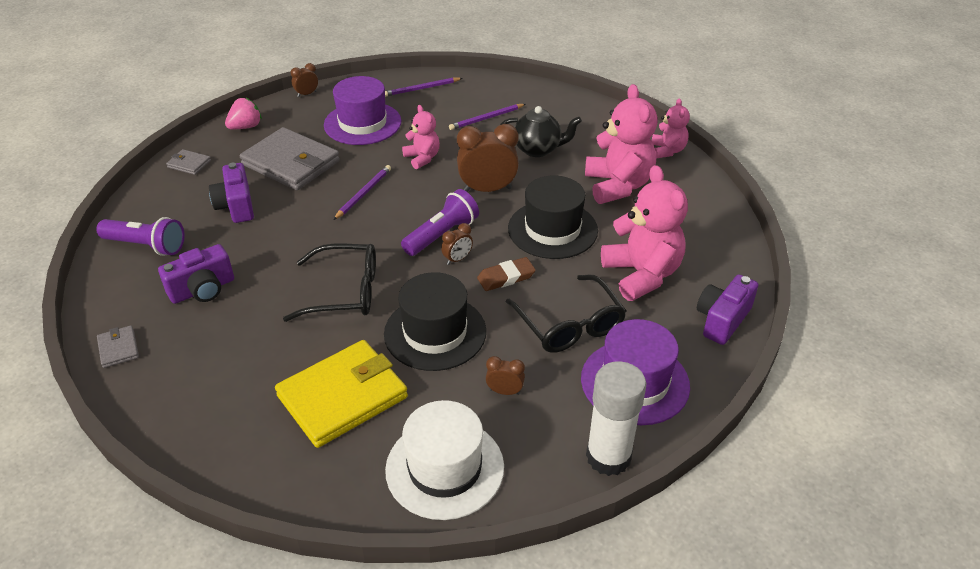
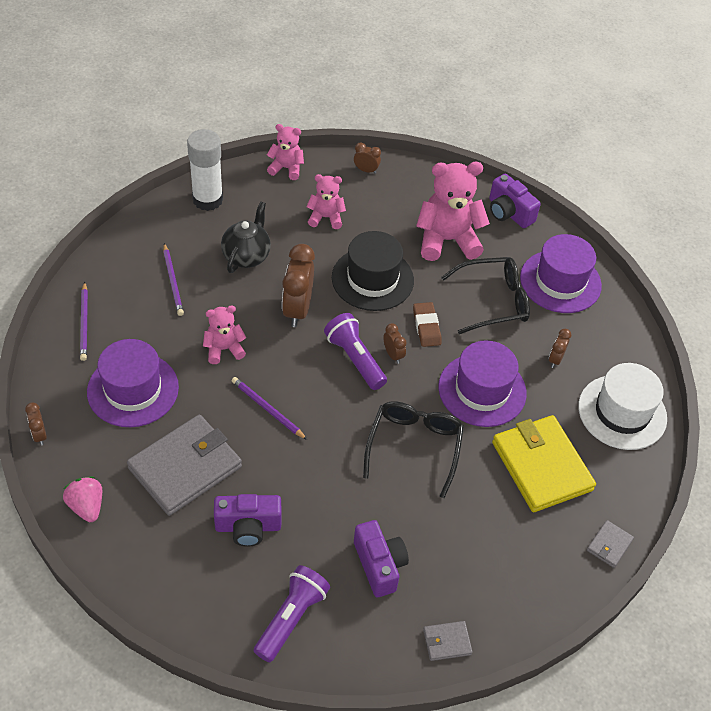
camera: 80 degrees left, 10 degrees up
grey wallet [166,149,211,175] -> grey wallet moved to [587,520,634,568]
black hat [384,272,486,371] -> purple hat [438,340,527,427]
pink teddy bear [585,84,658,204] -> pink teddy bear [306,174,346,229], size x0.55
white glue stick [586,361,646,476] -> white glue stick moved to [187,129,223,211]
none -> brown clock [354,142,381,174]

